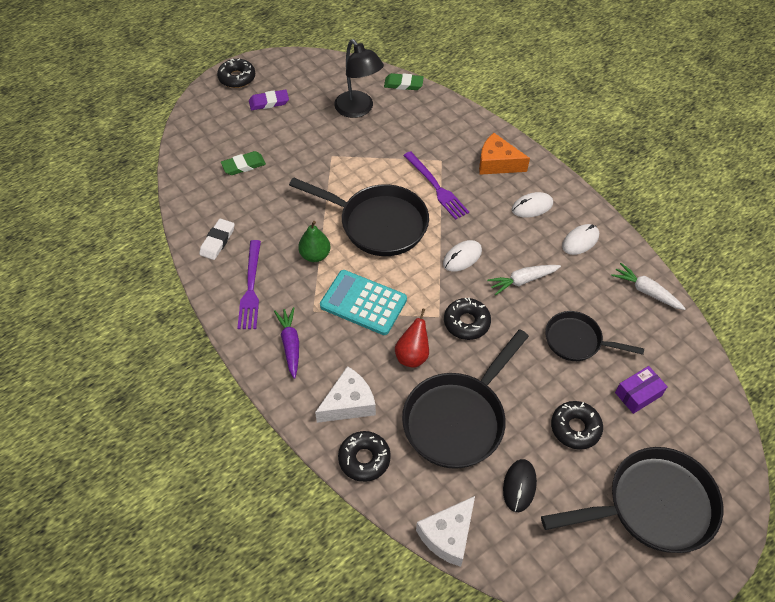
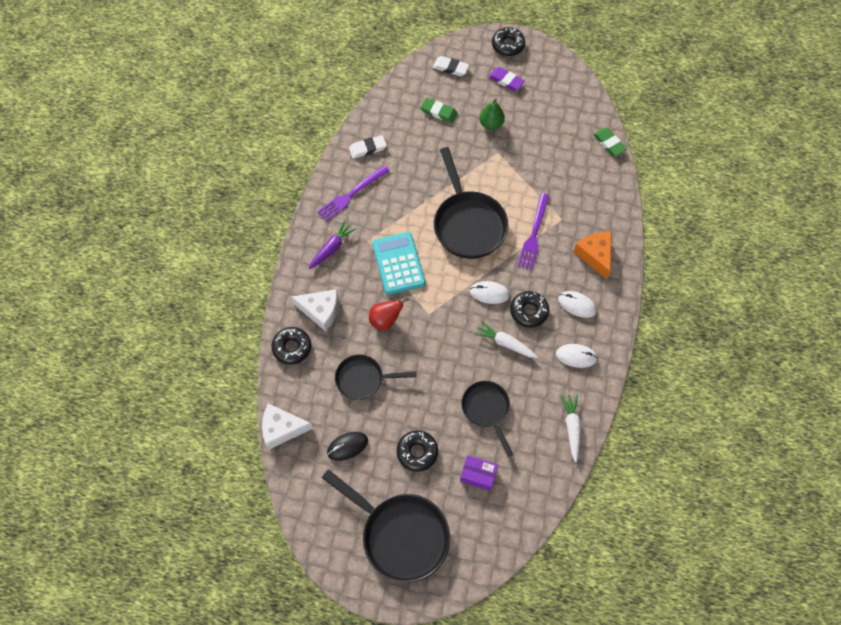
camera: 50 degrees right, 10 degrees up
green pear [298,221,331,262] -> green pear moved to [479,99,505,130]
black lamp [334,39,384,118] -> none
black pan [402,329,529,469] -> black pan [335,354,416,400], size x0.60
black donut [444,298,491,340] -> black donut moved to [510,291,549,328]
none -> white eraser [433,56,469,76]

